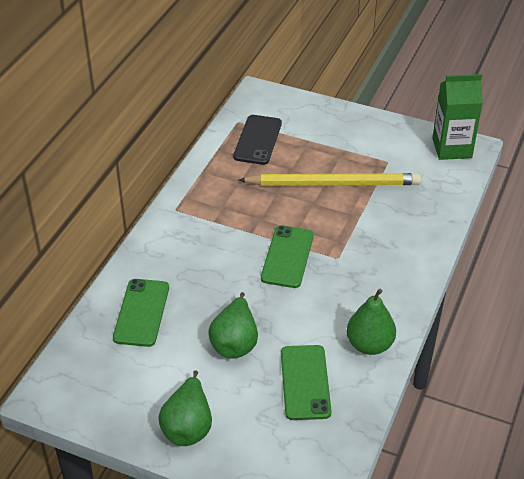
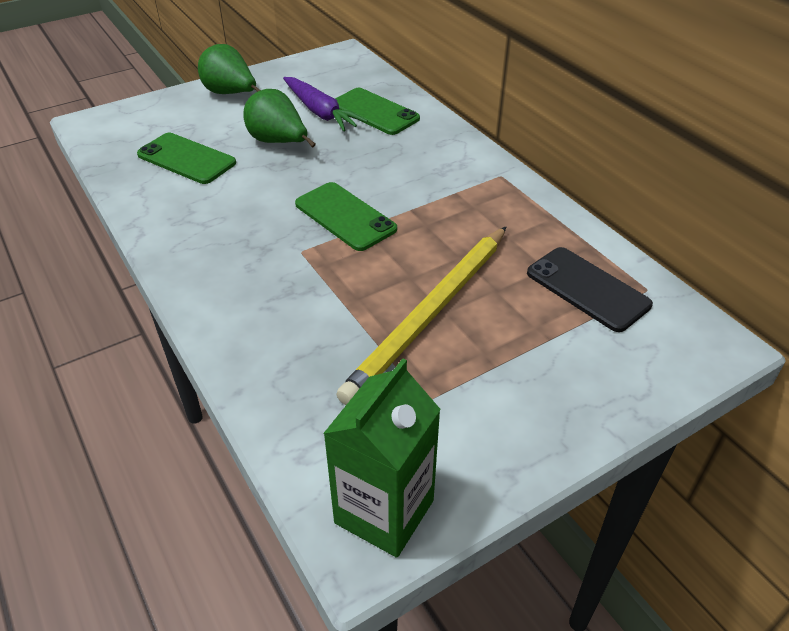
camera: 125 degrees right, 0 degrees up
green pear [346,289,396,355] -> none
none -> purple carrot [283,77,368,132]

